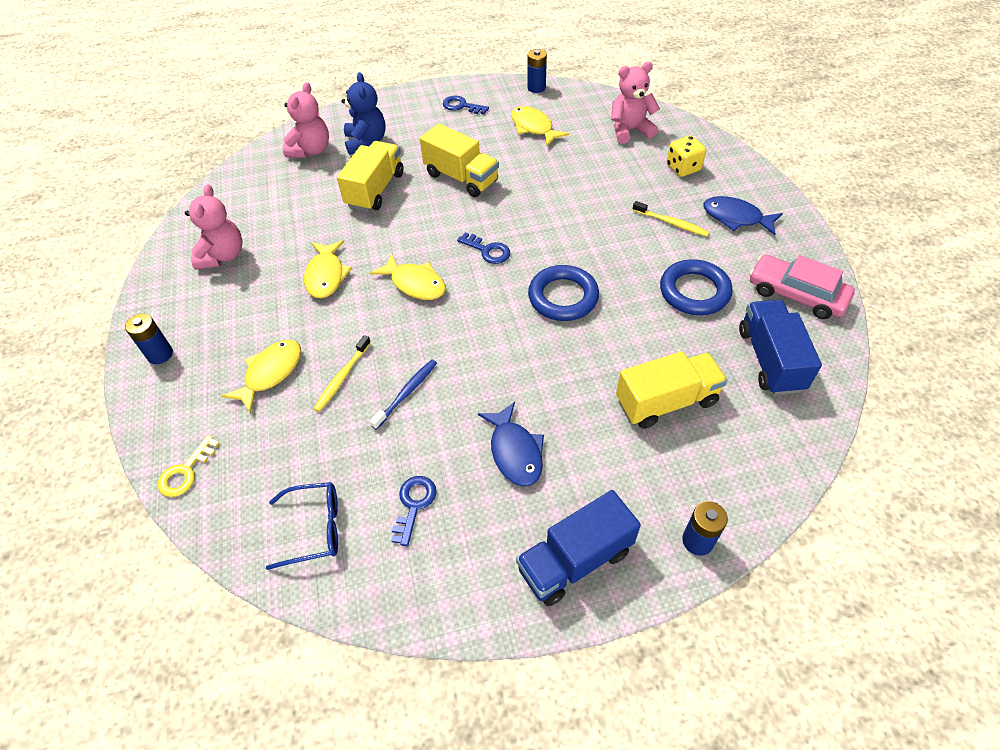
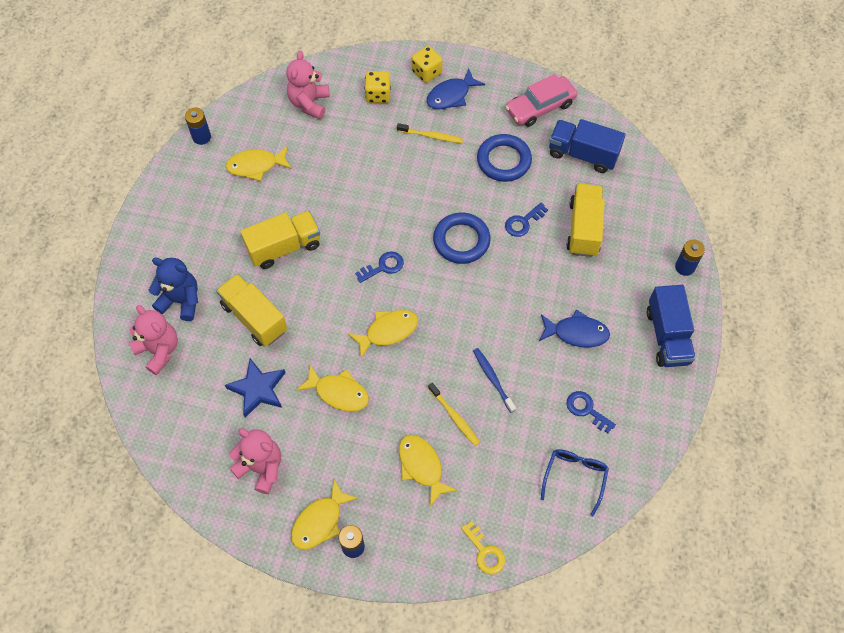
camera: 65 degrees left, 10 degrees up
blue key [443,96,489,114] -> blue key moved to [505,203,548,237]
yellow toothbrush [633,201,710,237] -> yellow toothbrush turned 45 degrees clockwise [397,123,463,143]
none -> blue star [225,358,286,418]
none -> yellow fish [291,479,358,550]
none -> yellow dice [412,46,442,83]

